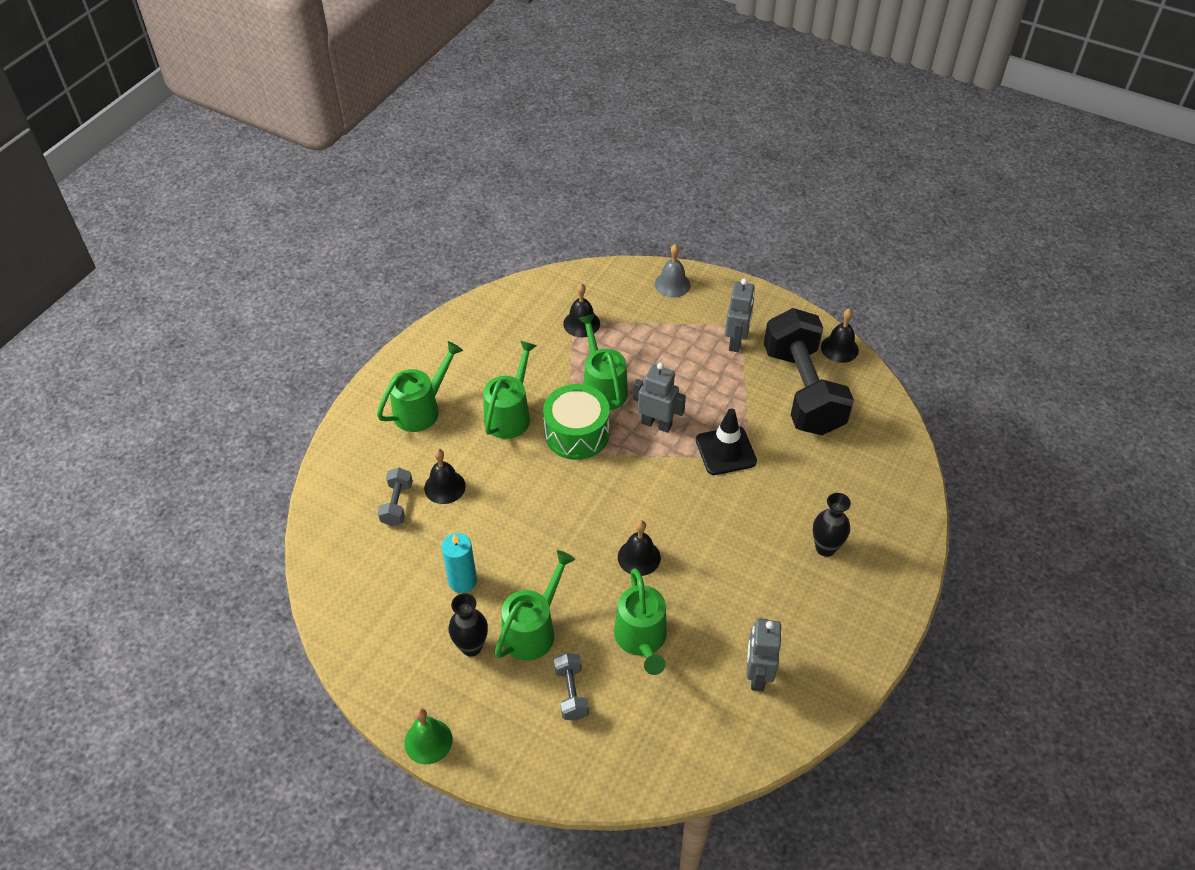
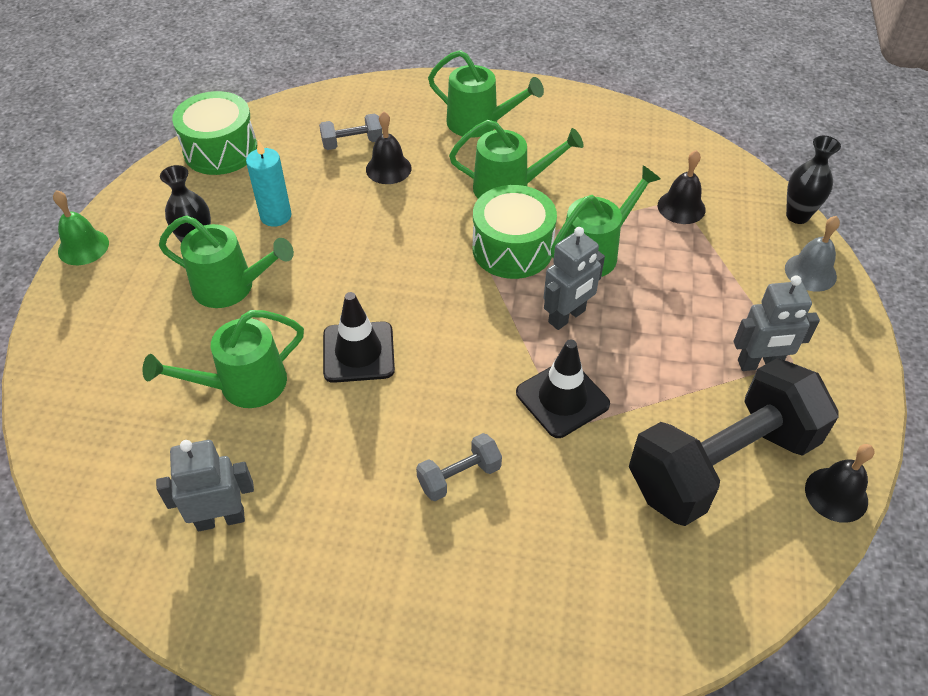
camera: 70 degrees right, 0 degrees up
grey dumbbell [554,653,589,721] -> grey dumbbell moved to [416,433,502,501]
black bell [618,520,661,576] -> black traffic cone [323,292,395,383]
grey robot [633,363,686,433] -> grey robot turned 45 degrees clockwise [544,227,605,330]
black vase [813,493,851,557] -> black vase moved to [786,136,841,224]
none -> green drum [172,91,257,175]

